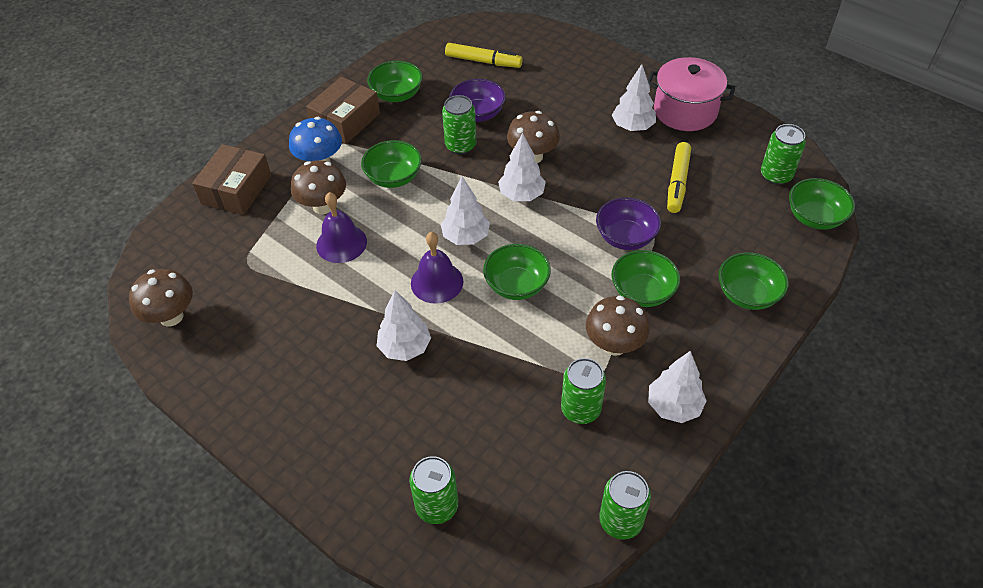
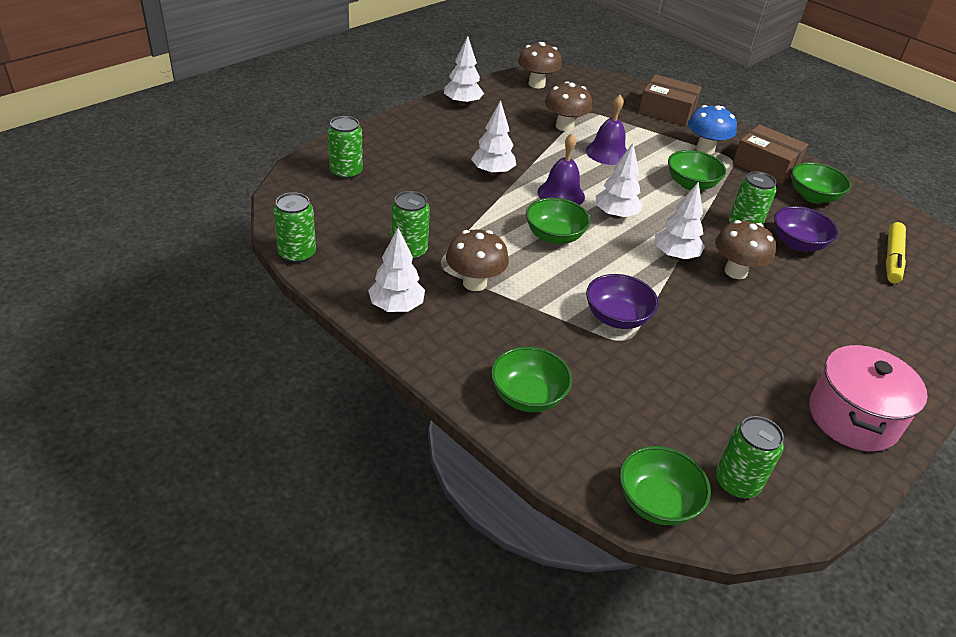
camera: 90 degrees right, 10 degrees down
brown mushroom [291,160,346,214] -> brown mushroom moved to [545,82,592,131]
green bowl [611,250,680,307] -> none
white tree [612,64,656,131] -> white tree moved to [444,36,484,106]
yellow marker [667,142,691,213] -> none

